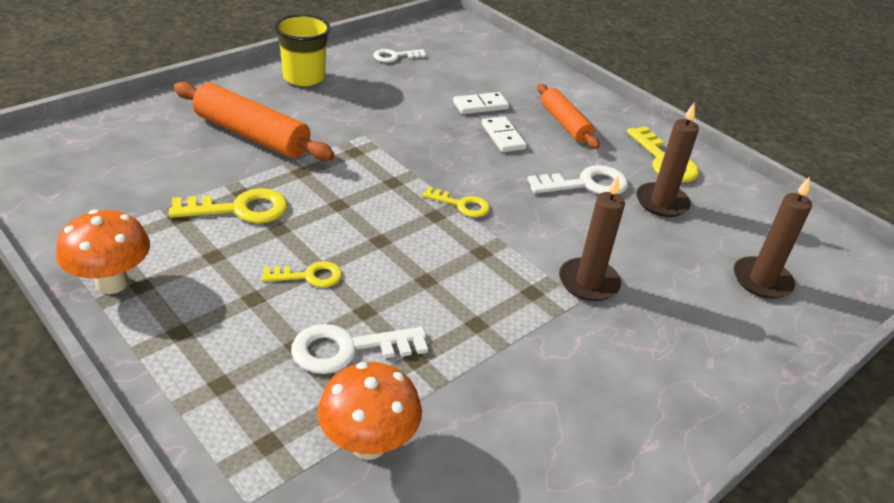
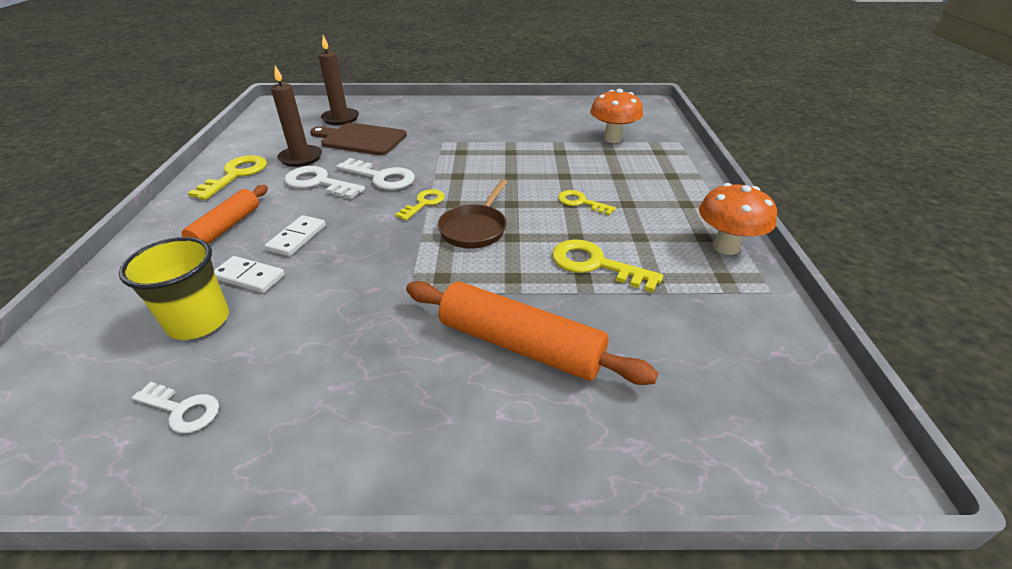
camera: 135 degrees left, 0 degrees up
orange rolling pin [174,82,335,161] -> orange rolling pin turned 45 degrees counterclockwise [406,281,658,385]
yellow cup [274,14,331,86] -> yellow cup moved to [119,237,229,340]
white key [291,324,428,374] -> white key moved to [336,158,415,190]
yellow key [422,187,490,217] -> yellow key turned 60 degrees clockwise [395,189,445,220]
brown candle [559,176,625,301] -> none
none -> brown cutting board [310,123,407,155]
none -> brown pan [438,179,507,249]

